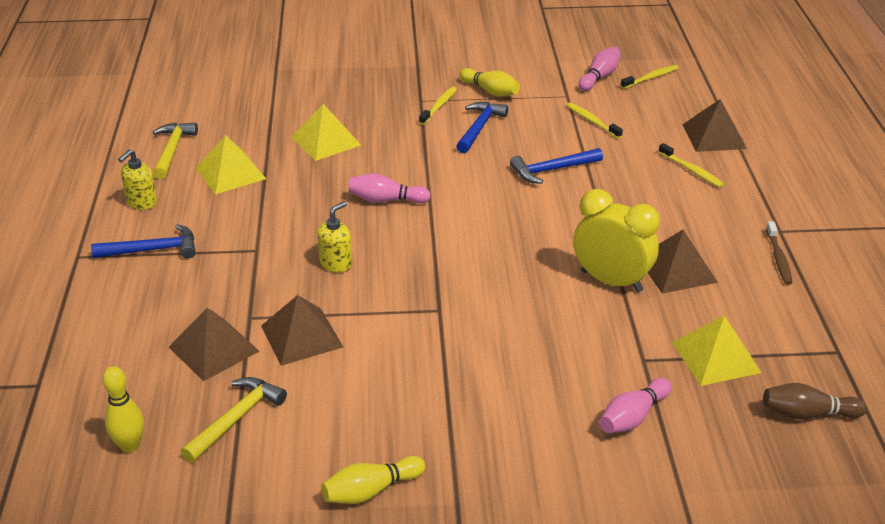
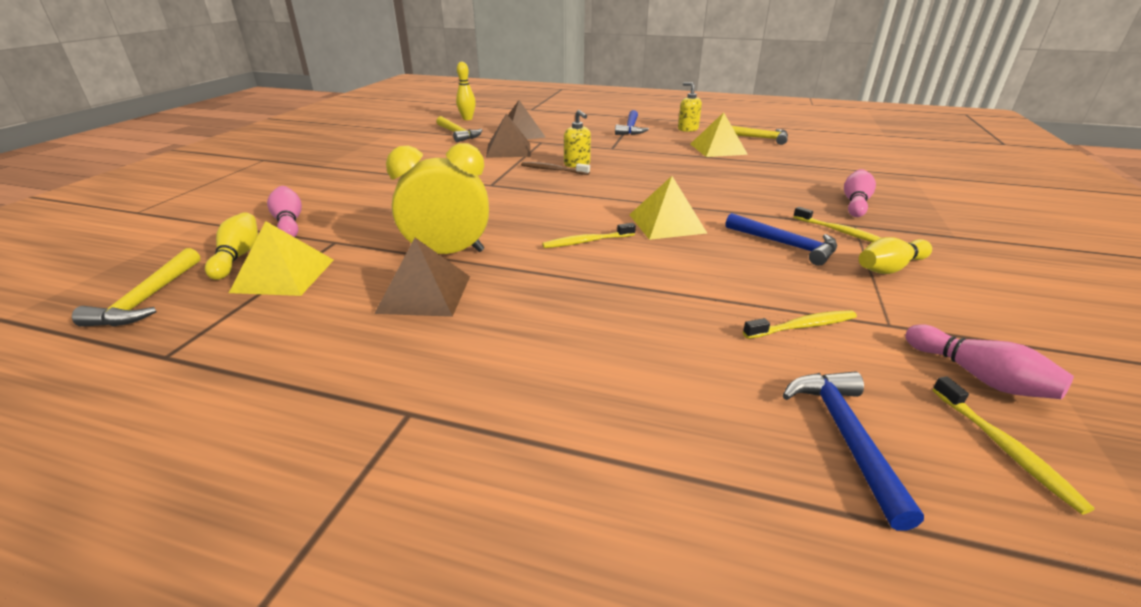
camera: 110 degrees right, 5 degrees down
yellow pyramid [291,104,361,161] -> yellow pyramid moved to [629,176,707,240]
yellow bowling pin [321,456,425,504] -> yellow bowling pin moved to [205,212,258,280]
pink bowling pin [348,174,431,203] -> pink bowling pin moved to [844,169,876,217]
blue hammer [510,148,603,184] -> blue hammer moved to [783,371,924,531]
yellow clock [573,189,660,292] -> yellow clock turned 150 degrees counterclockwise [386,143,489,254]
yellow toothbrush [659,143,724,188] -> yellow toothbrush moved to [542,223,636,248]
brown pyramid [682,99,747,152] -> none
brown bowling pin [763,383,867,419] -> yellow hammer [72,248,200,327]
brown toothbrush [766,221,792,285] -> brown toothbrush moved to [521,162,590,175]

